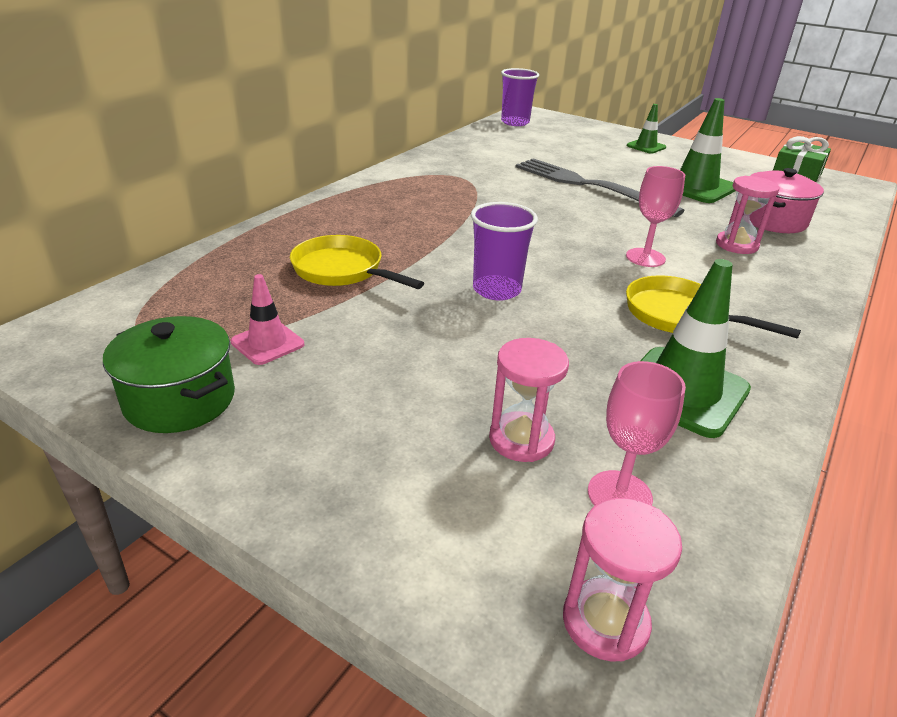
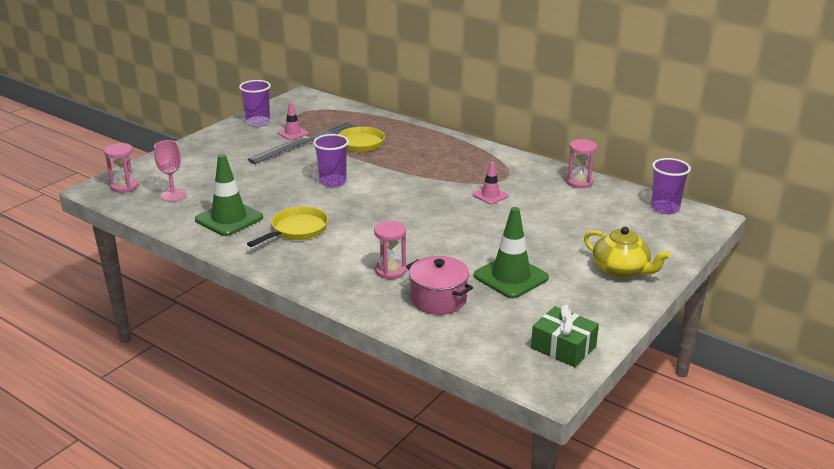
camera: 95 degrees right, 5 degrees down
green pot [103,316,235,433] -> purple cup [239,80,271,127]
pink hourglass [489,338,569,462] -> pink hourglass moved to [566,139,597,188]
grey fork [515,158,684,217] -> grey fork moved to [248,122,356,164]
pink goblet [626,166,685,267] -> none
green traffic cone [627,104,666,154] -> yellow teapot [584,227,671,278]
none -> pink traffic cone [473,161,509,204]

